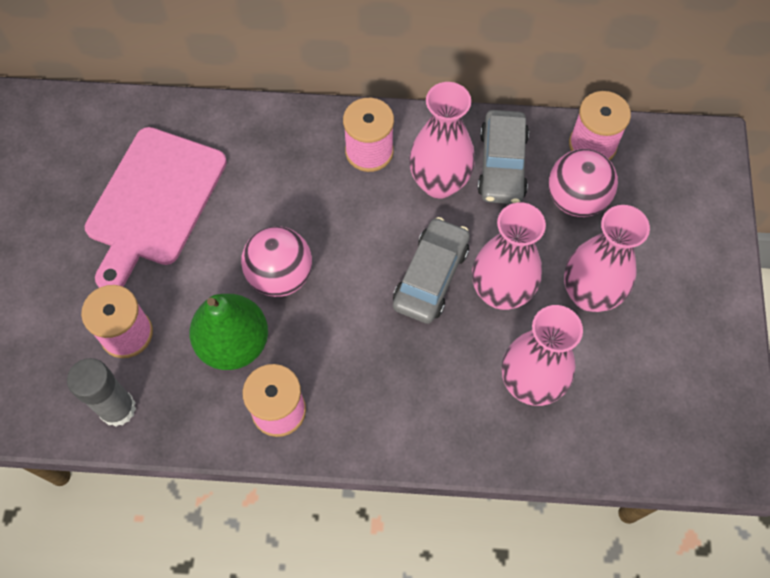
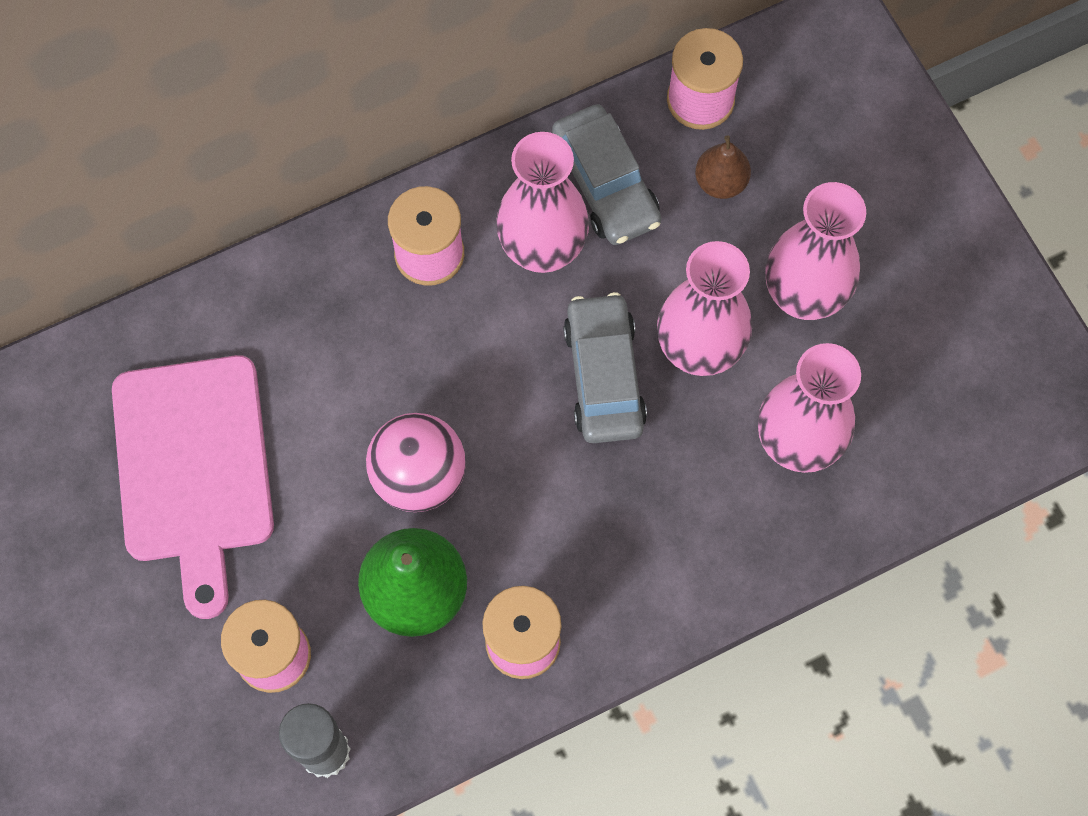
camera: 30 degrees left, 5 degrees up
pink ball [549,149,618,217] -> brown pear [695,135,751,199]

